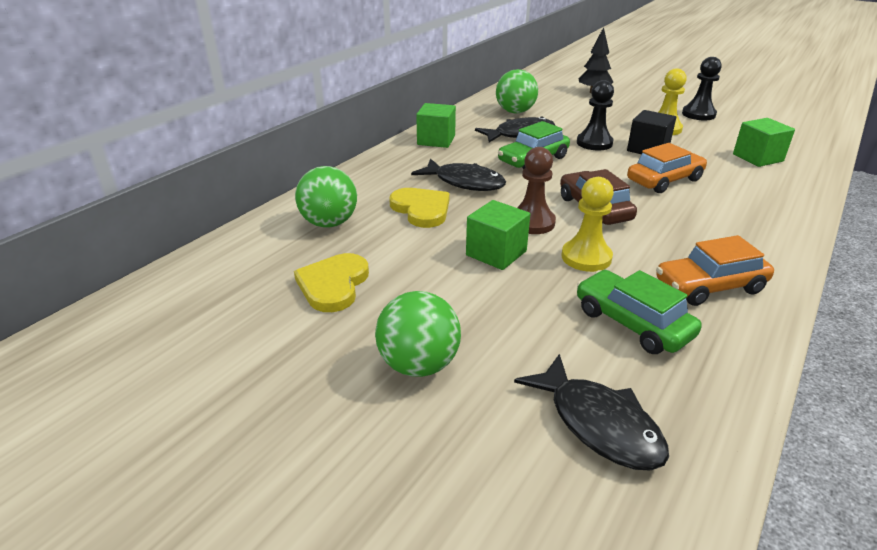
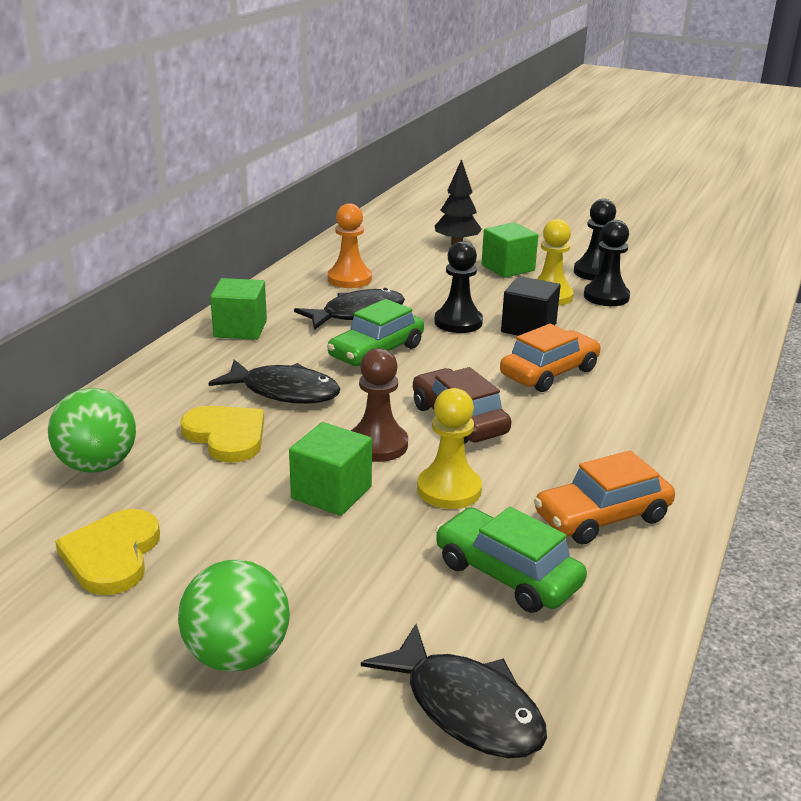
camera: 10 degrees left, 5 degrees down
green ball [496,69,538,113] -> orange pawn [328,203,372,288]
green cube [733,118,795,167] -> green cube moved to [481,222,538,278]
none -> black pawn [584,220,630,306]

